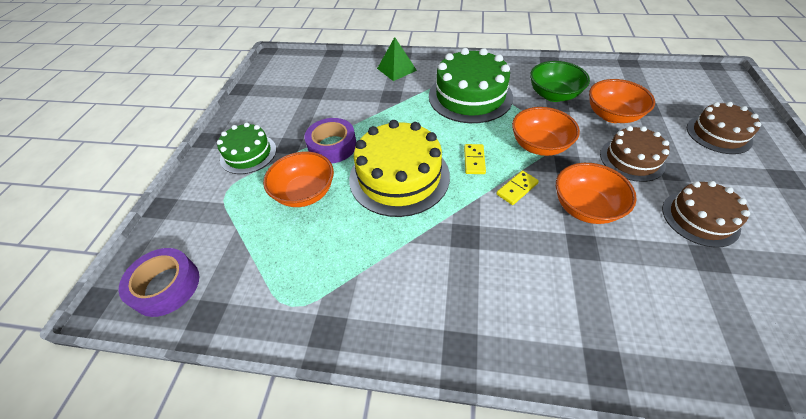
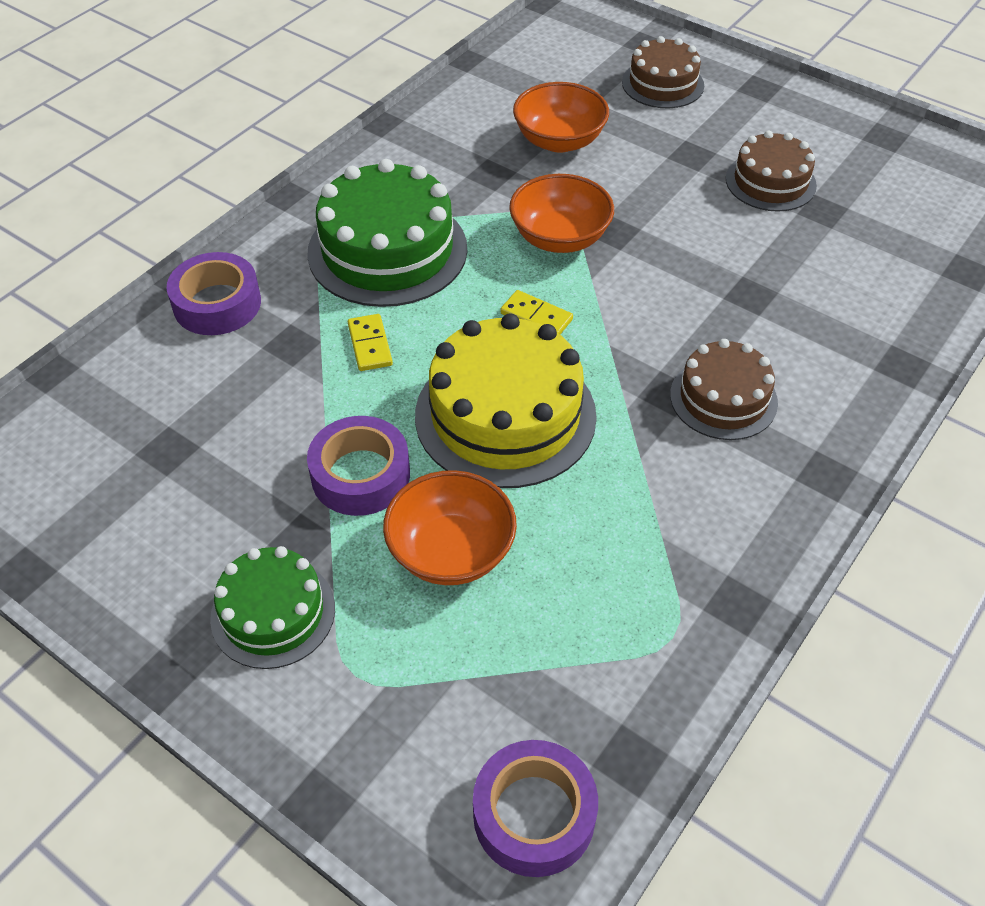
camera: 65 degrees left, 0 degrees up
green pyramid [377,37,417,81] -> purple tape [167,252,261,335]
yellow domino [496,171,539,205] -> yellow domino moved to [348,314,393,371]
green bowl [530,61,590,102] -> none
orange bowl [556,163,637,224] -> none
brown cake [600,126,670,182] -> brown cake moved to [670,339,778,440]

